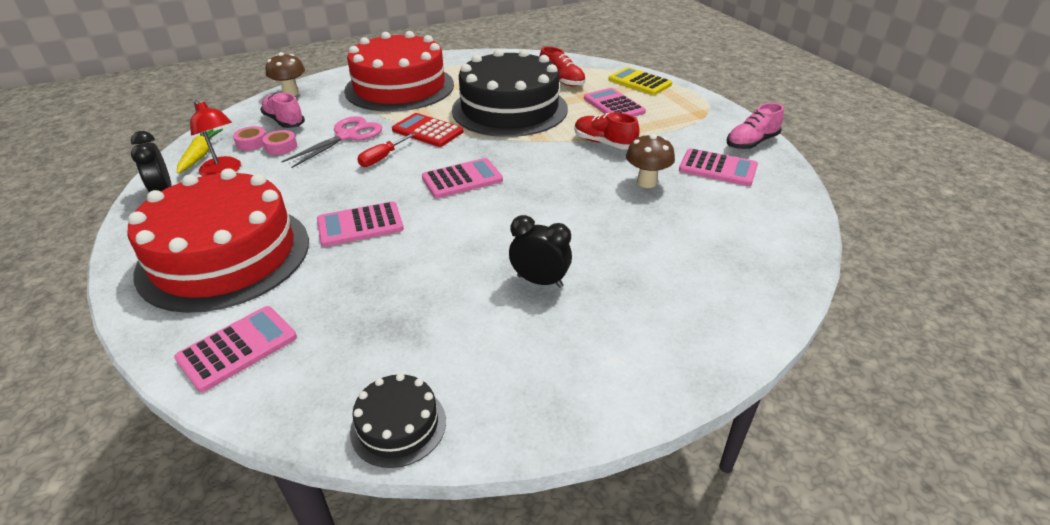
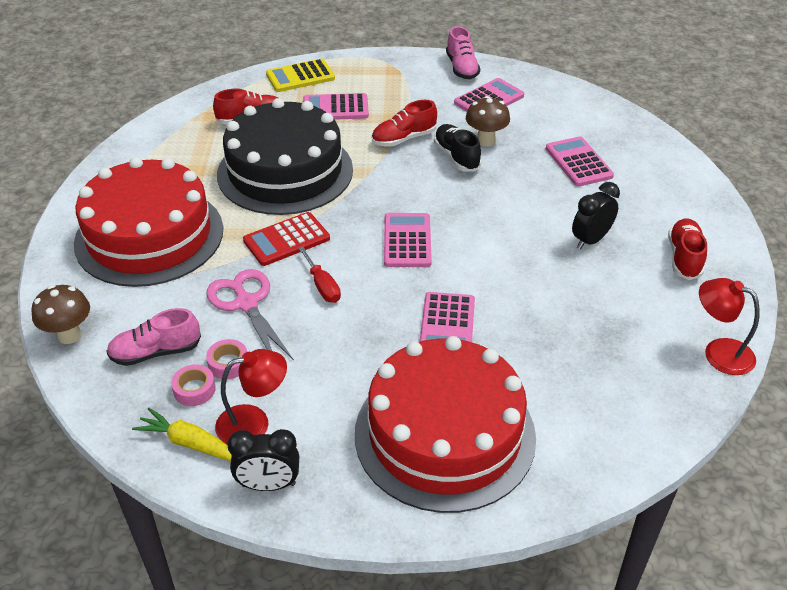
camera: 65 degrees left, 5 degrees up
pink calculator [174,306,297,392] -> pink calculator moved to [546,136,614,187]
black cake [350,373,446,468] -> red lamp [699,278,760,375]
none -> black shoe [434,124,482,172]
none -> red shoe [668,218,707,280]

